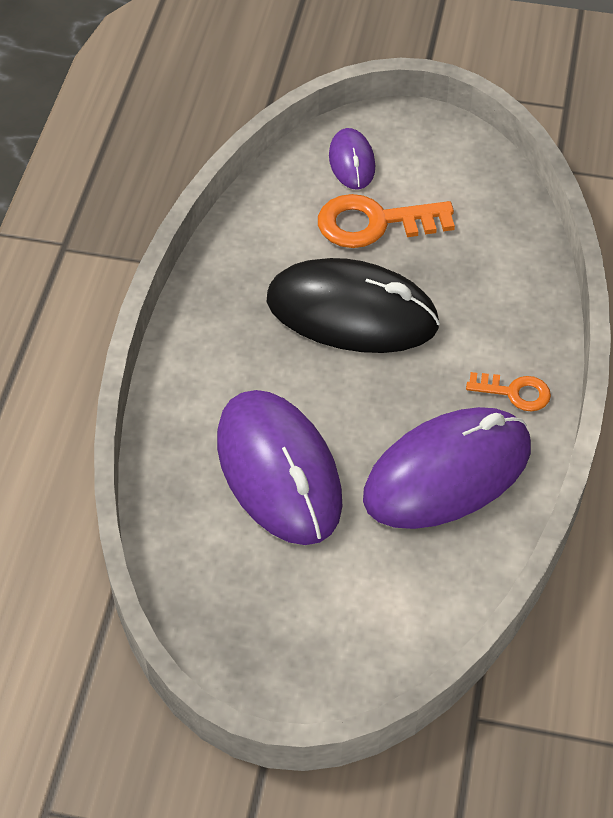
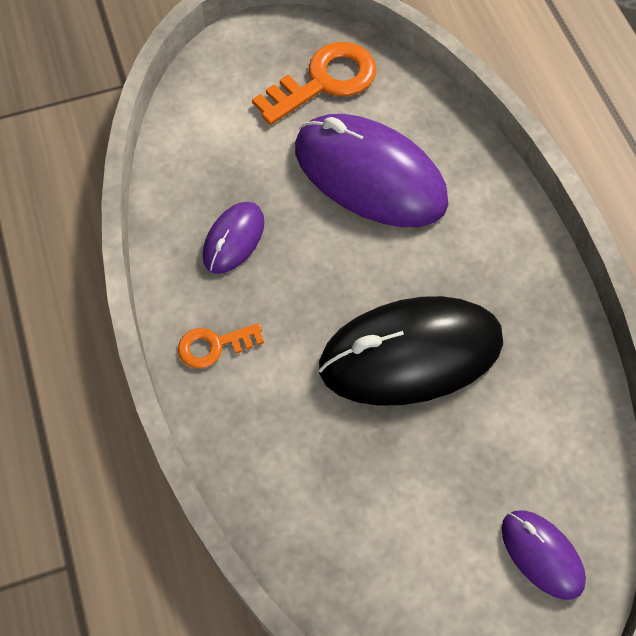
camera: 150 degrees right, 10 degrees up
orange key [318,194,455,248] -> orange key moved to [252,42,377,125]
purple mouse [363,407,531,529] -> purple mouse [203,202,264,274], size x0.49

